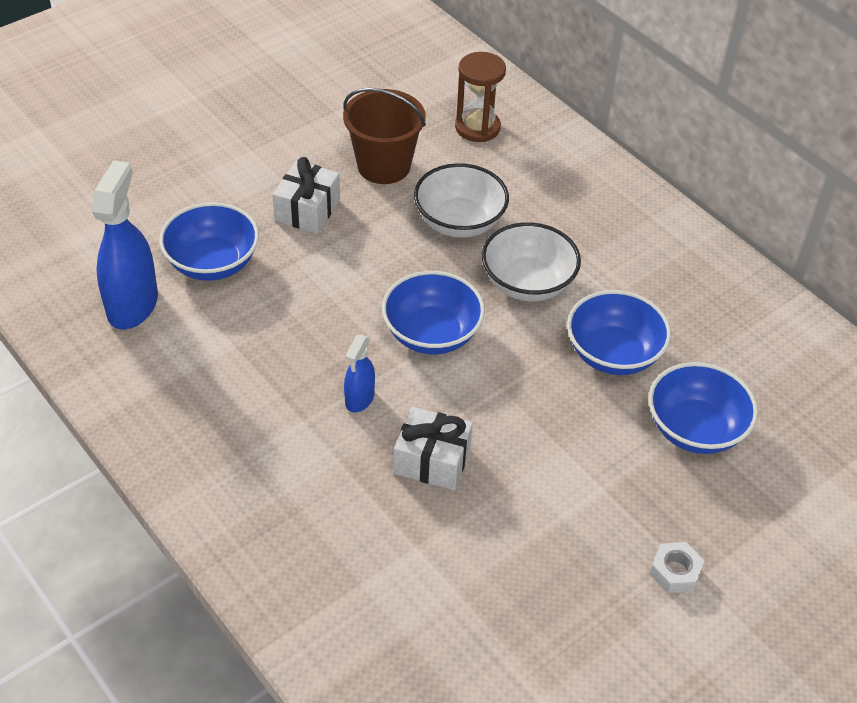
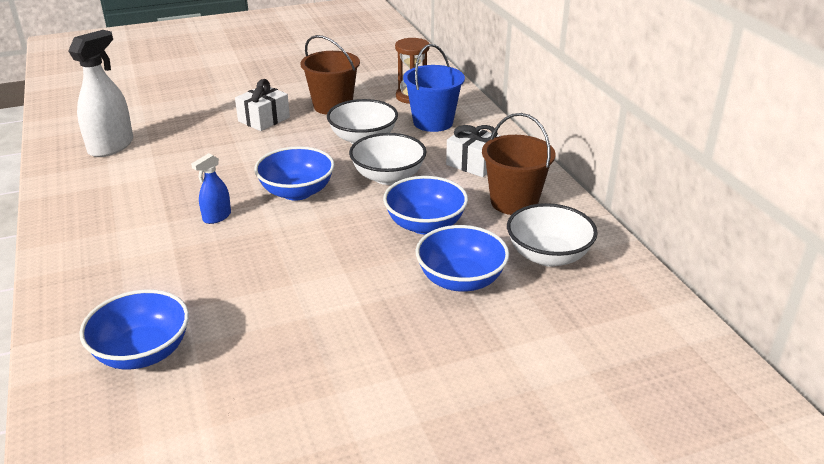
camera: 20 degrees right, 15 degrees down
blue spray bottle [92,160,158,329] -> white spray bottle [68,30,133,157]
blue bowl [159,202,259,281] -> blue bowl moved to [80,289,189,369]
white gift [394,406,473,490] -> white gift moved to [446,125,500,177]
white nut [650,542,705,593] -> none
none -> blue bucket [403,44,465,132]
none -> brown bucket [482,113,555,215]
none -> white bowl [507,203,598,267]

